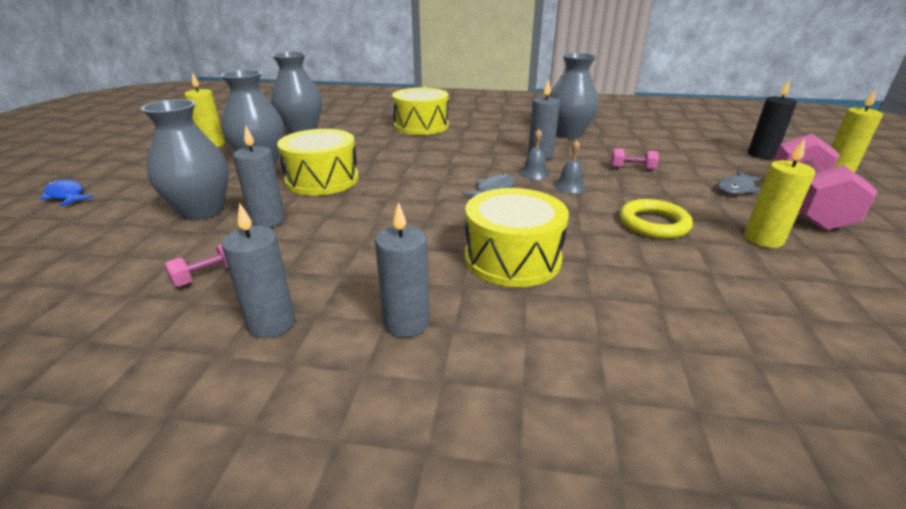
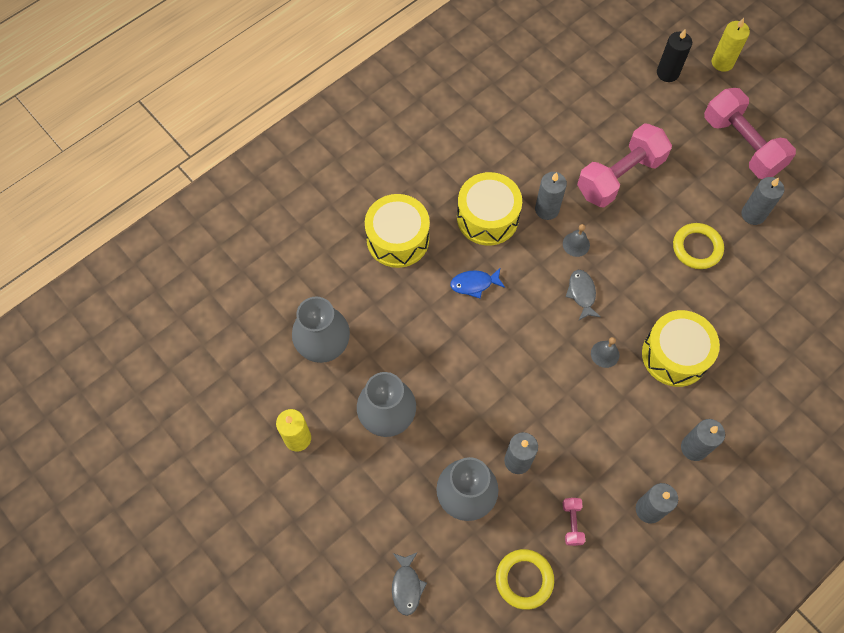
camera: 50 degrees left, 35 degrees up
blue fish [40,180,93,207] -> blue fish moved to [450,267,505,298]
yellow drum [277,129,359,196] -> yellow drum moved to [457,172,522,245]
grey vase [549,53,599,139] -> none
grey bell [554,140,586,193] -> grey bell moved to [591,337,619,368]
pink dumbbell [611,149,659,170] -> pink dumbbell [577,123,672,207], size x2.45
grey fish [718,171,764,195] -> grey fish moved to [392,552,427,616]
yellow candle [744,139,815,248] -> grey candle [741,177,784,225]
none -> yellow ring [496,549,554,610]

